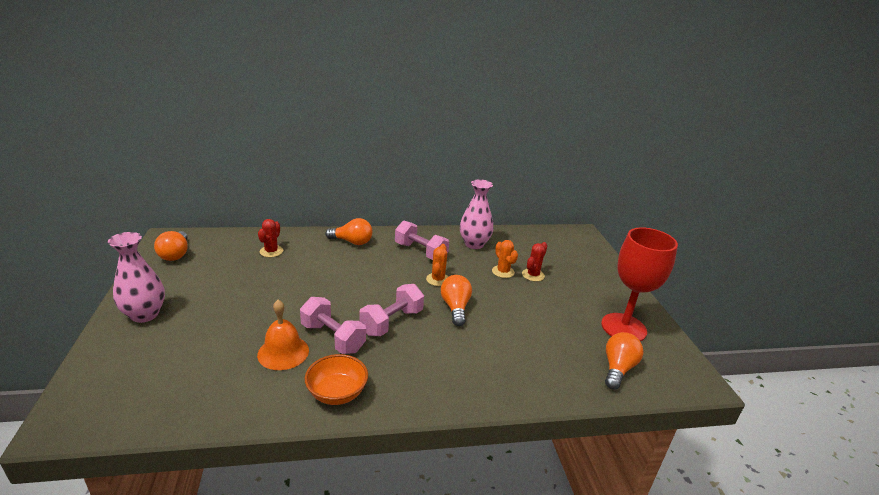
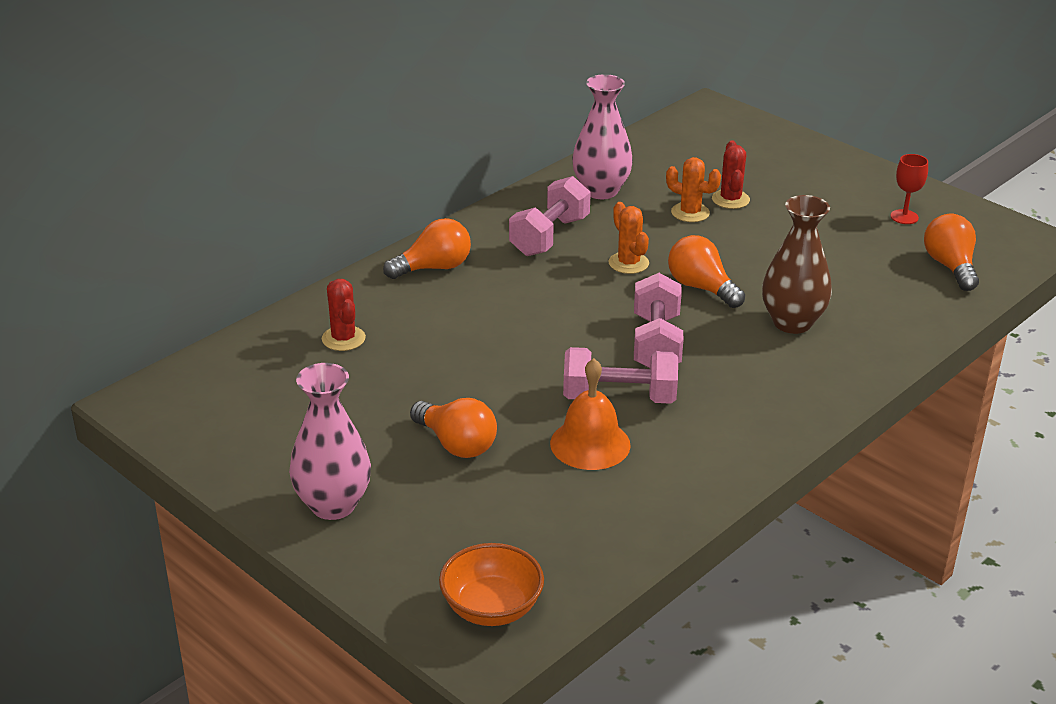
camera: 35 degrees left, 5 degrees up
orange light bulb [154,231,188,261] -> orange light bulb moved to [410,398,497,458]
orange bowl [305,354,368,405] -> orange bowl moved to [439,543,544,626]
pink dumbbell [395,221,449,260] -> pink dumbbell turned 60 degrees counterclockwise [509,176,591,256]
red goblet [601,227,678,341] -> red goblet [891,154,928,224], size x0.42
none -> brown vase [762,195,832,334]

